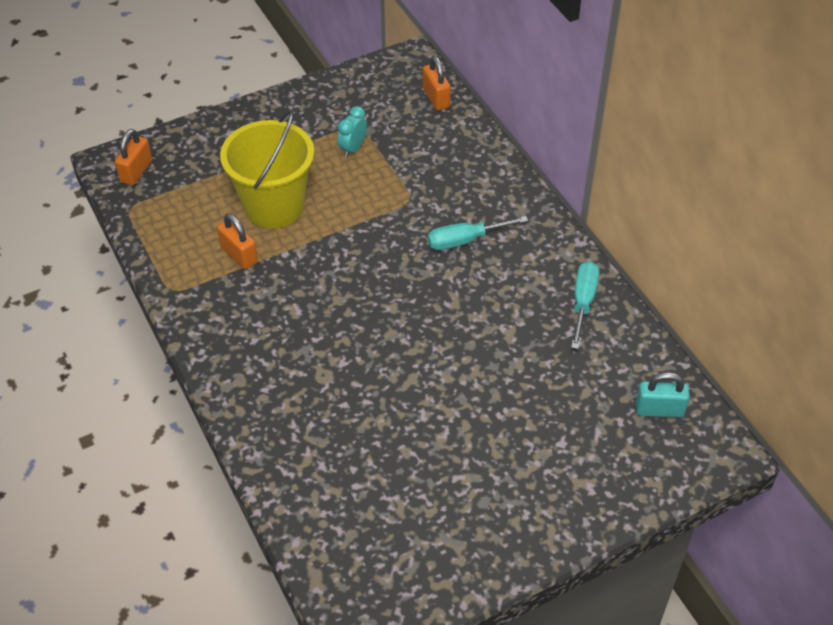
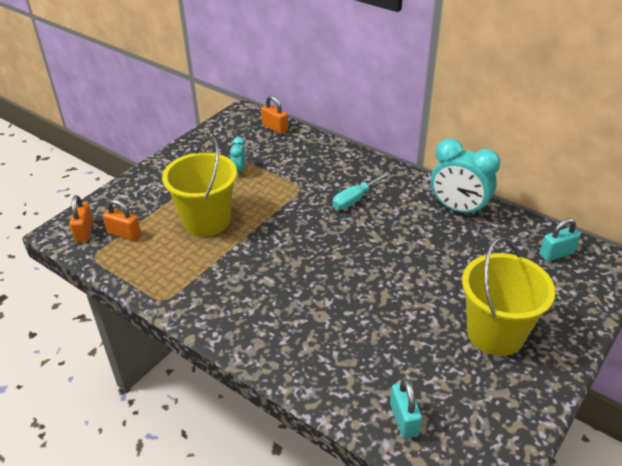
camera: 25 degrees left, 10 degrees down
orange padlock [217,213,258,269] -> orange padlock moved to [103,199,141,241]
turquoise screwdriver [571,261,599,349] -> turquoise clock [431,139,500,217]
none -> turquoise padlock [390,379,422,439]
none -> yellow bucket [462,237,555,356]

